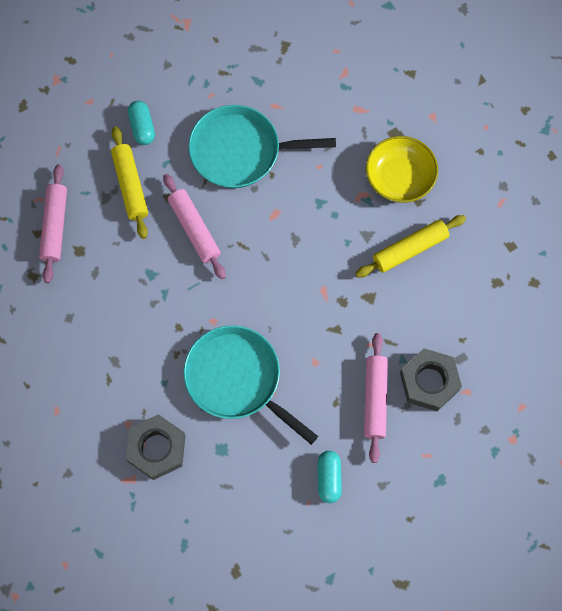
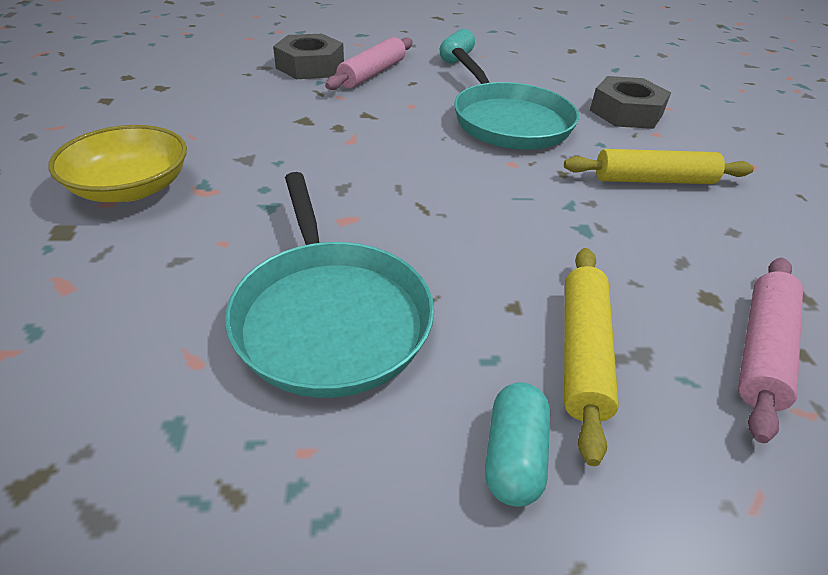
camera: 155 degrees left, 30 degrees down
pink rolling pin [163,174,226,279] -> none
turquoise pan [188,105,336,188] -> turquoise pan turned 45 degrees clockwise [225,172,434,398]
yellow rolling pin [355,215,466,278] -> yellow rolling pin moved to [564,149,754,184]

